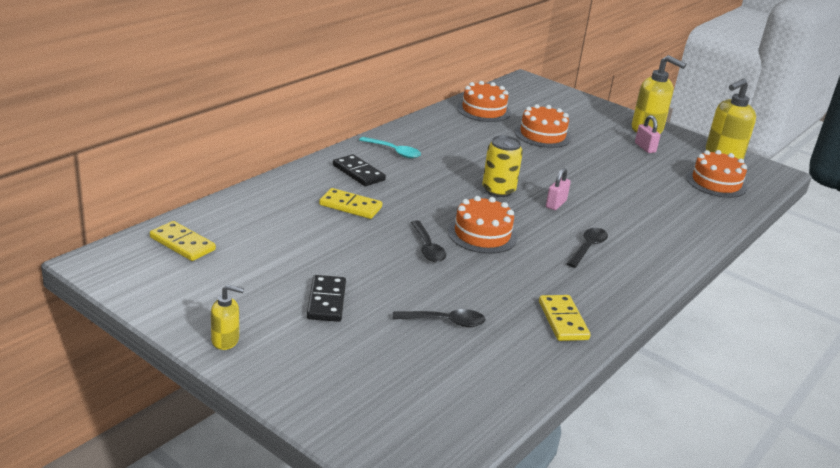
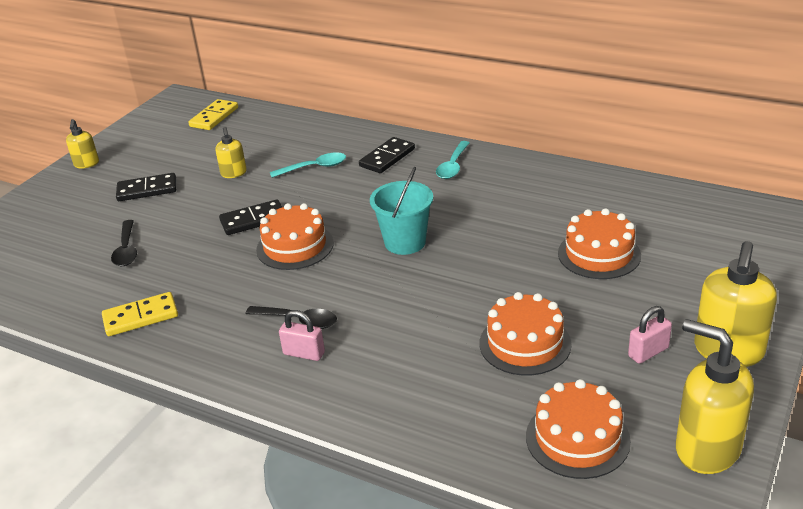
camera: 85 degrees right, 5 degrees up
yellow domino [319,188,382,219] -> turquoise spoon [270,152,346,178]
black spoon [411,221,446,262] -> black domino [219,200,282,235]
orange cake [457,81,511,122] -> orange cake moved to [480,292,572,376]
yellow can [482,135,523,197] -> turquoise bucket [370,167,433,255]
pink padlock [546,168,571,210] -> pink padlock moved to [279,310,325,361]
none -> yellow soap dispenser [215,127,247,178]

